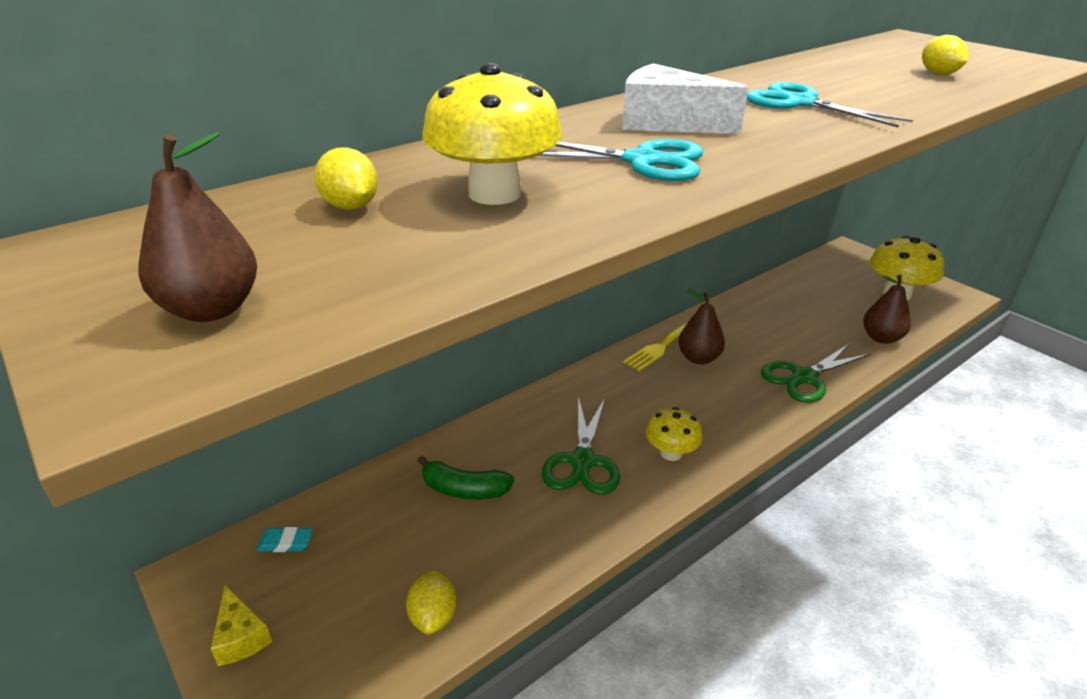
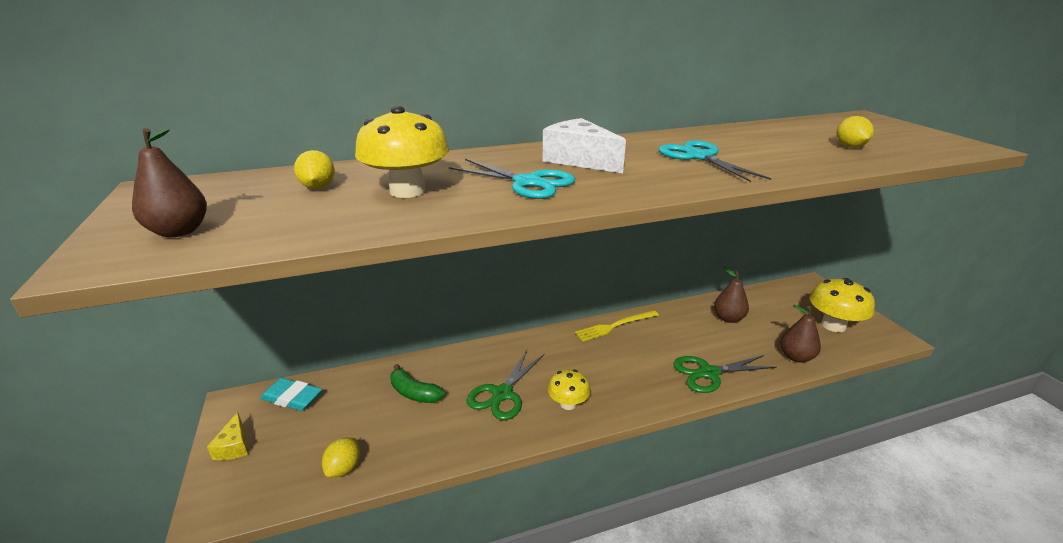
camera: 20 degrees right, 5 degrees down
turquoise eraser [256,527,313,552] -> turquoise eraser [260,378,322,411], size x1.74
brown pear [678,289,725,364] -> brown pear moved to [714,266,749,323]

